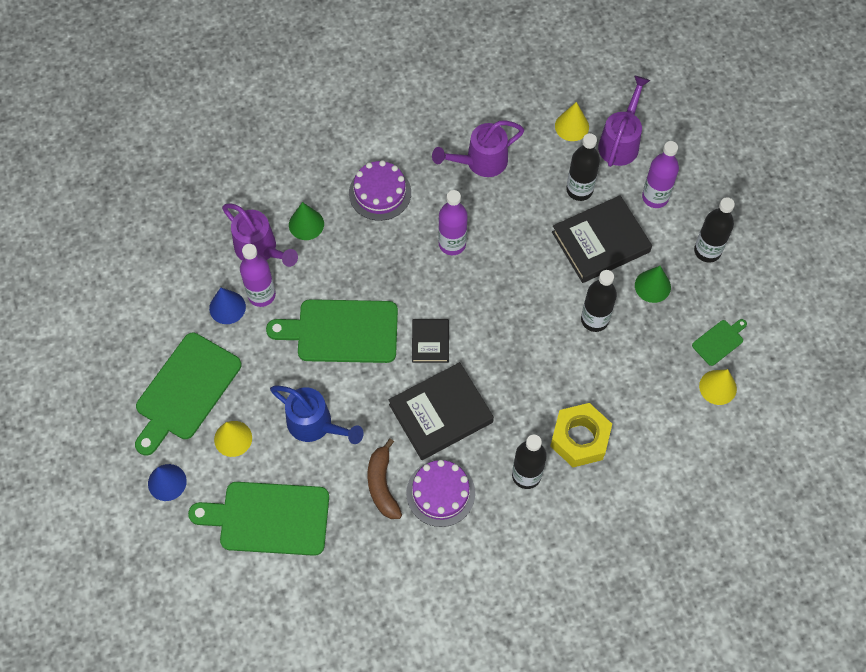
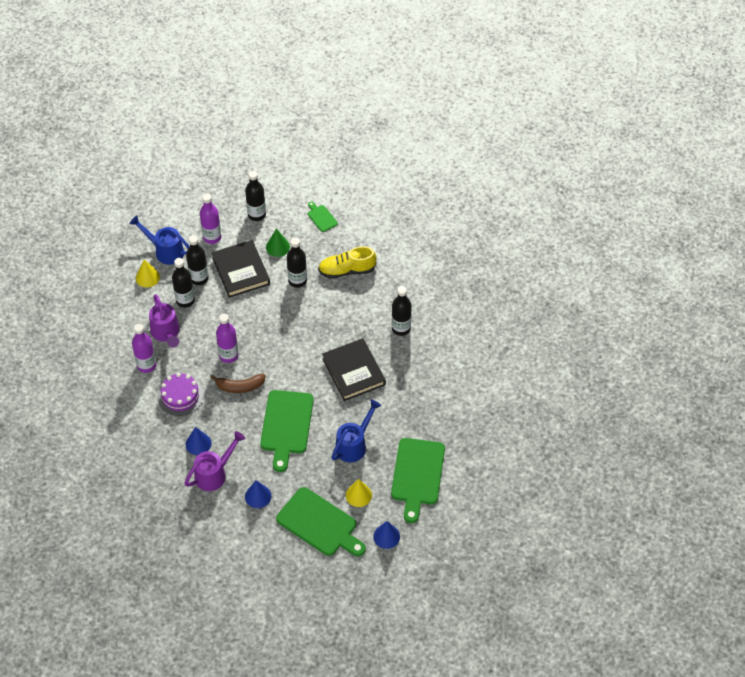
camera: 85 degrees left, 10 degrees down
purple bottle [240,244,276,307] -> purple bottle moved to [132,324,156,373]
green cone [289,202,324,240] -> blue cone [186,427,211,455]
brown banana [367,439,402,519] -> brown banana moved to [210,374,265,393]
purple cake [406,460,475,527] -> none
black book [412,319,449,363] -> none
yellow nut [550,403,612,467] -> none
purple watering can [598,75,650,167] -> blue watering can [129,216,190,265]
yellow cone [699,369,737,405] -> none
none -> black bottle [172,258,195,308]
none -> yellow shoe [318,246,377,279]

